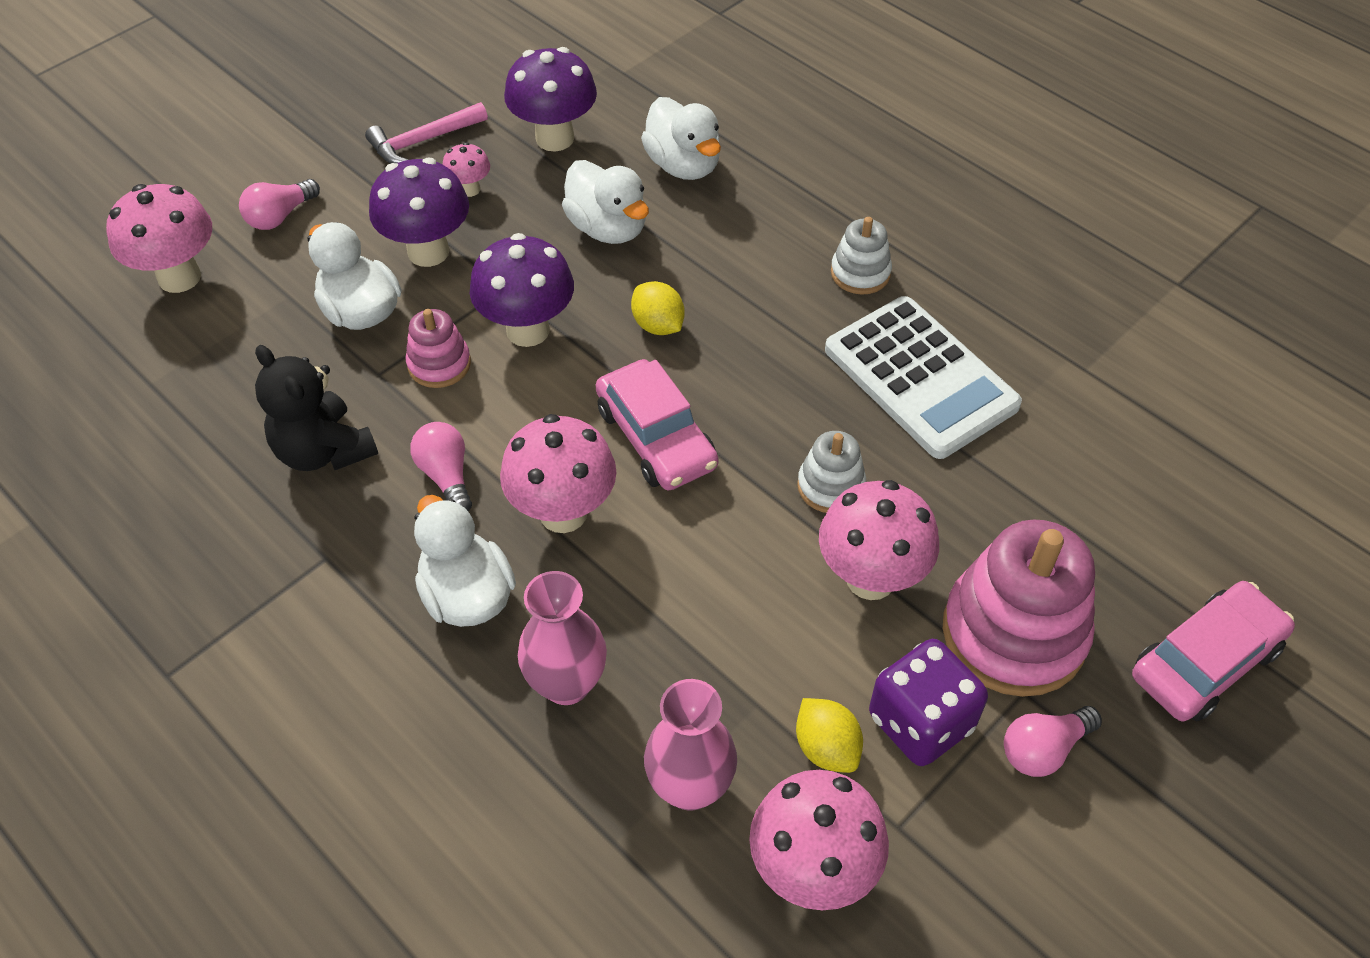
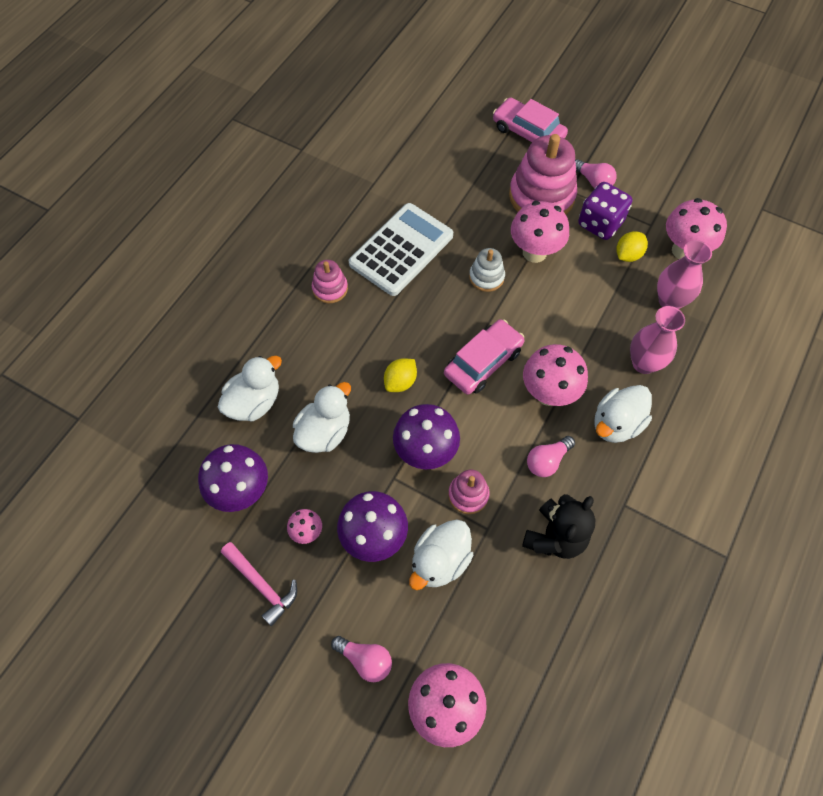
camera: 105 degrees left, 10 degrees up
white stacking toy [831,217,892,295] -> pink stacking toy [312,260,348,303]

